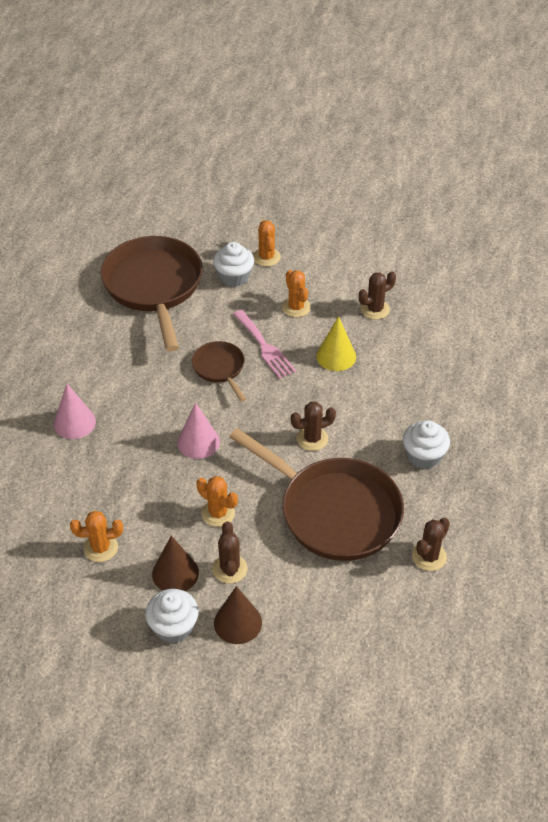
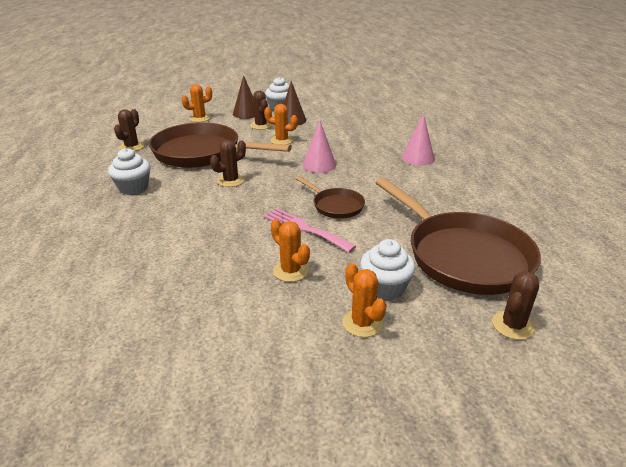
camera: 160 degrees right, 15 degrees down
orange cactus [70,511,123,562] -> orange cactus moved to [182,84,212,122]
yellow cone [316,316,356,371] -> none
brown cactus [359,272,396,320] -> brown cactus moved to [492,271,539,340]

